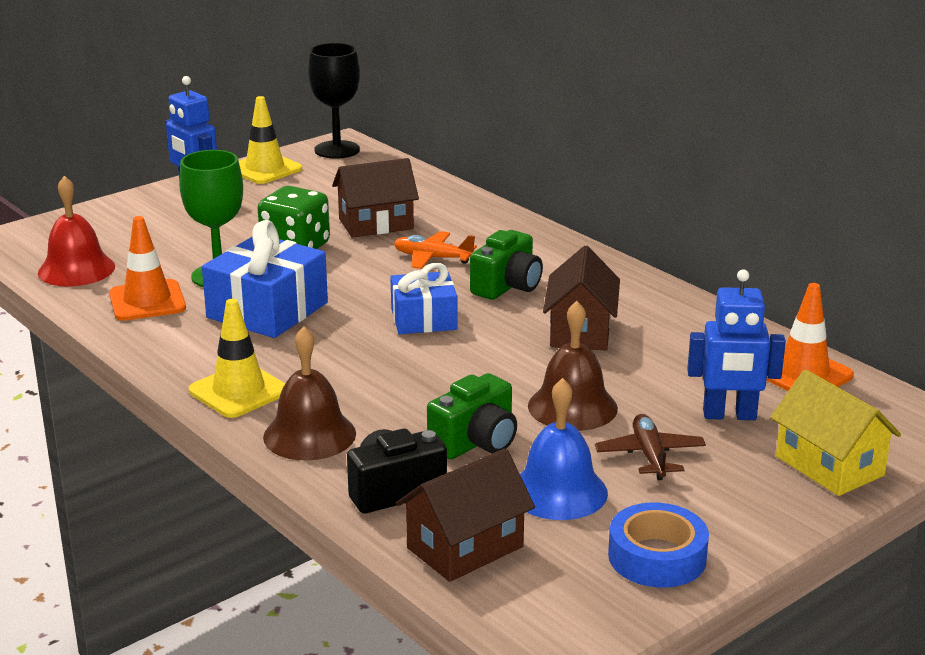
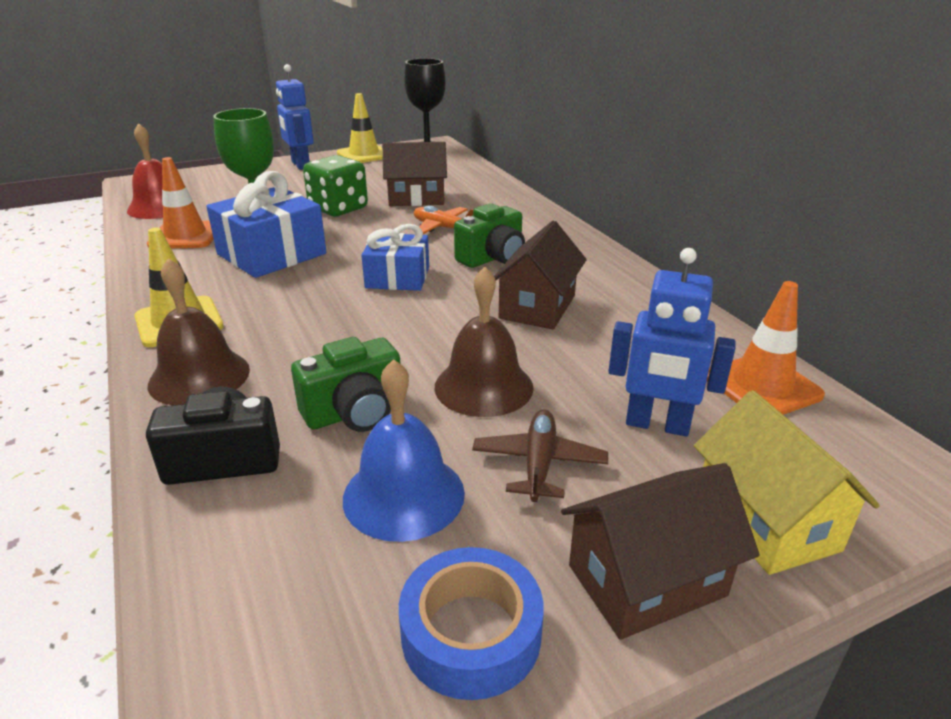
camera: 15 degrees right, 5 degrees up
brown house [396,448,535,582] -> brown house moved to [561,463,760,640]

